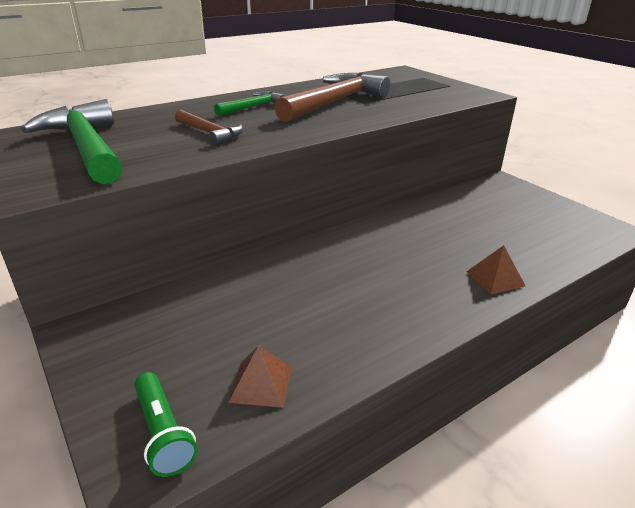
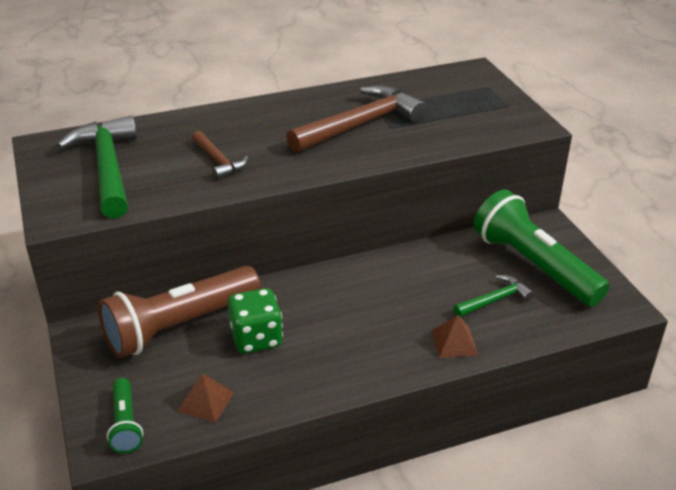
camera: 15 degrees right, 5 degrees up
green hammer [214,91,285,116] -> green hammer moved to [453,275,534,317]
none -> brown flashlight [98,266,261,358]
none -> green dice [228,288,283,353]
none -> green flashlight [474,189,610,307]

